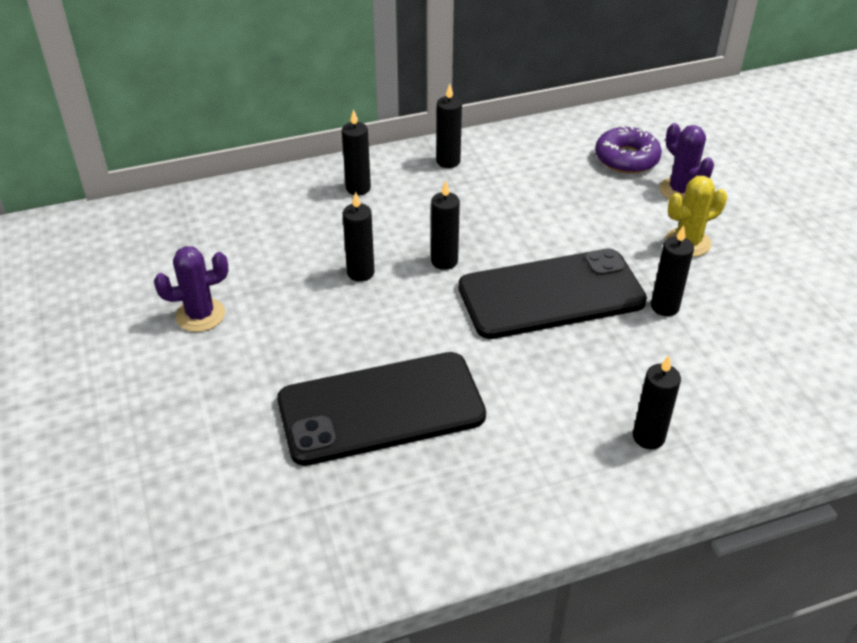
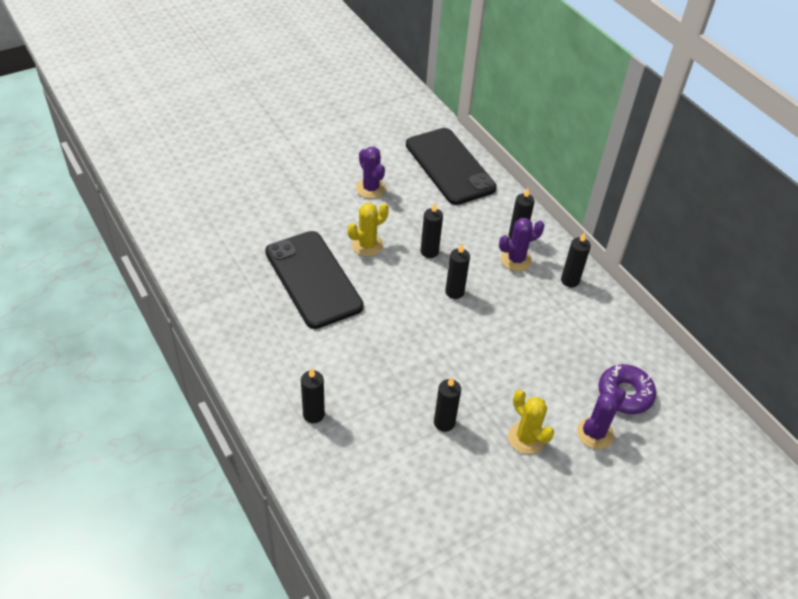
camera: 75 degrees right, 5 degrees up
black phone [458,248,647,339] -> black phone moved to [406,128,497,205]
none -> yellow cactus [348,203,389,257]
none -> purple cactus [499,218,544,271]

